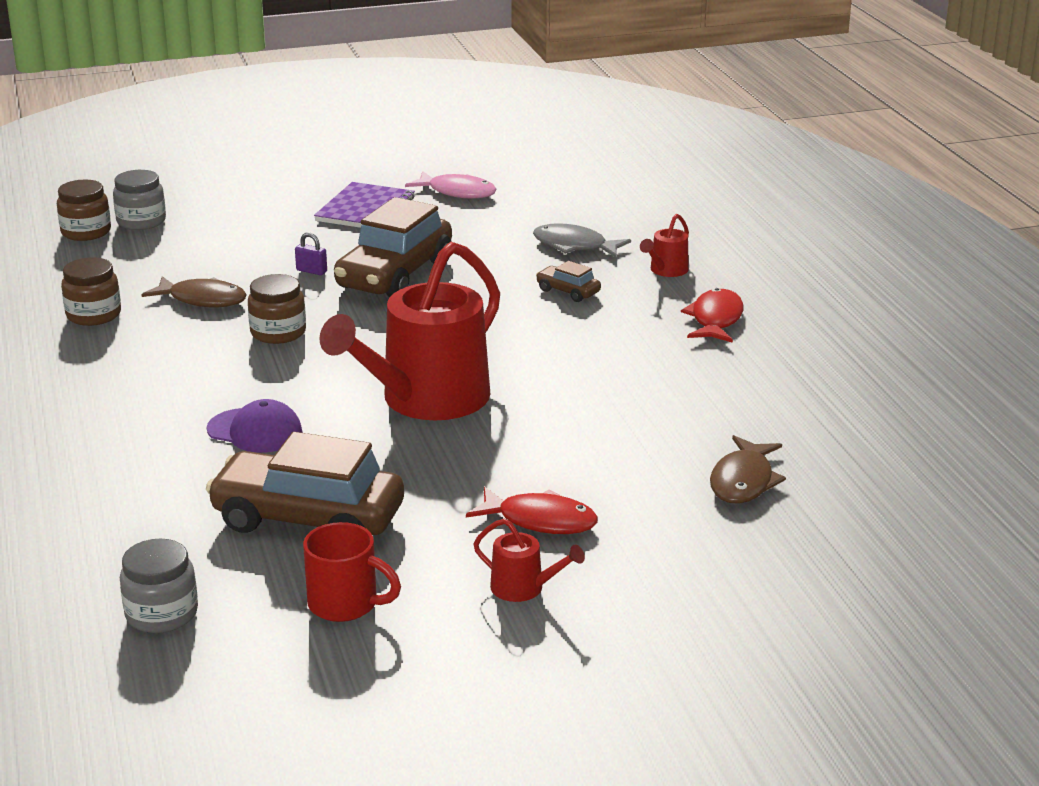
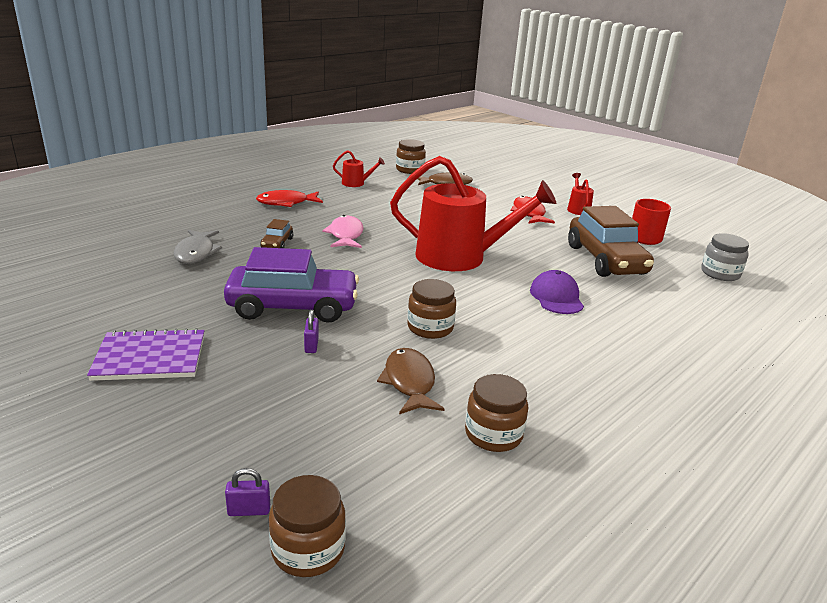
camera: 120 degrees left, 0 degrees up
grey jar [113,170,166,230] -> purple padlock [225,468,270,516]
brown car [334,197,452,297] -> purple car [224,247,359,323]
pink fish [405,171,497,199] -> pink fish moved to [322,215,364,248]
red watering can [640,214,689,277] -> red watering can moved to [333,150,385,187]
none -> brown jar [396,139,426,174]

